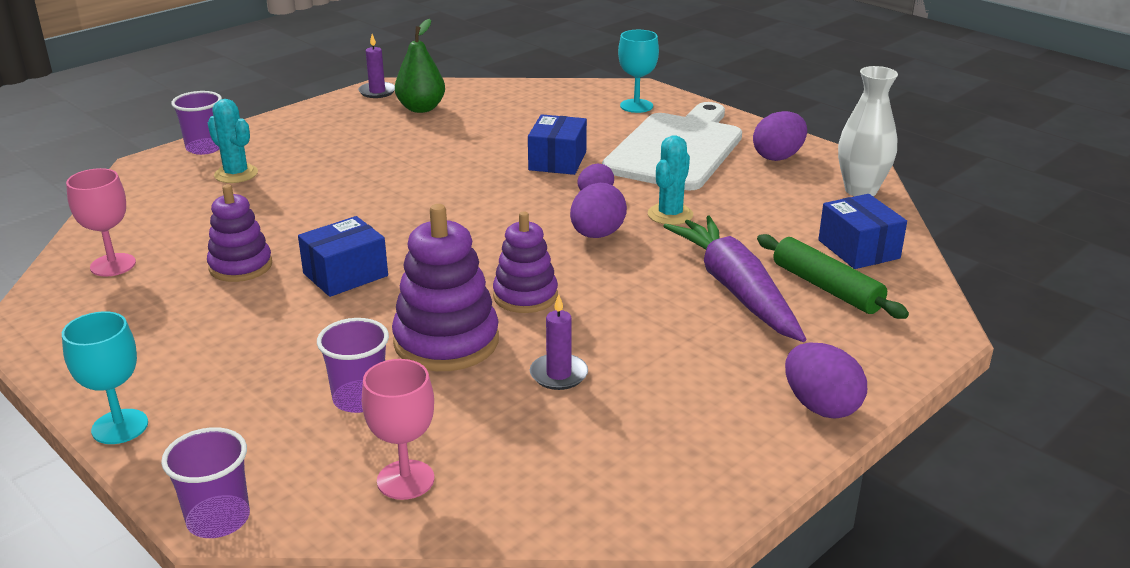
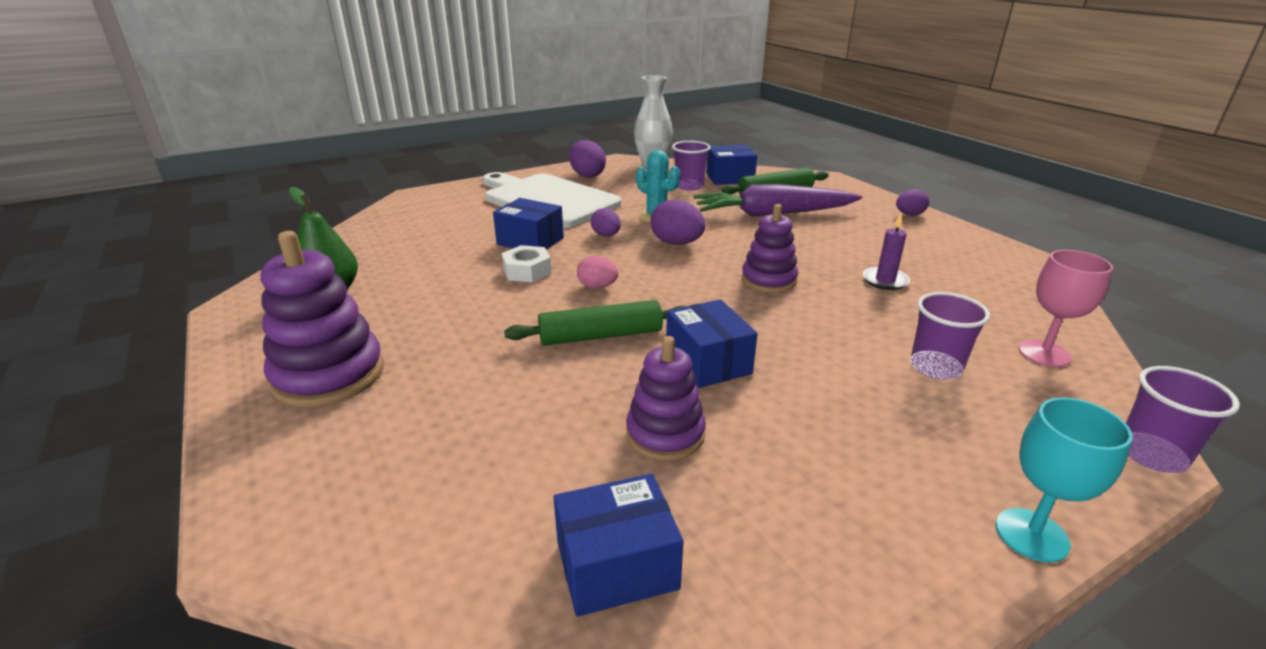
camera: 75 degrees left, 0 degrees up
pink goblet [66,168,136,276] -> blue box [554,474,683,617]
purple cup [171,91,222,155] -> purple cup moved to [672,141,711,191]
turquoise cactus [208,99,258,183] -> none
purple candle [358,34,395,98] -> none
purple stacking toy [392,204,499,371] -> purple stacking toy moved to [261,231,384,407]
turquoise goblet [618,30,659,113] -> none
purple egg [785,343,867,418] -> purple egg [896,189,929,215], size x0.64
none -> white nut [502,245,552,283]
none -> green rolling pin [504,300,687,346]
none -> pink egg [577,256,618,288]

